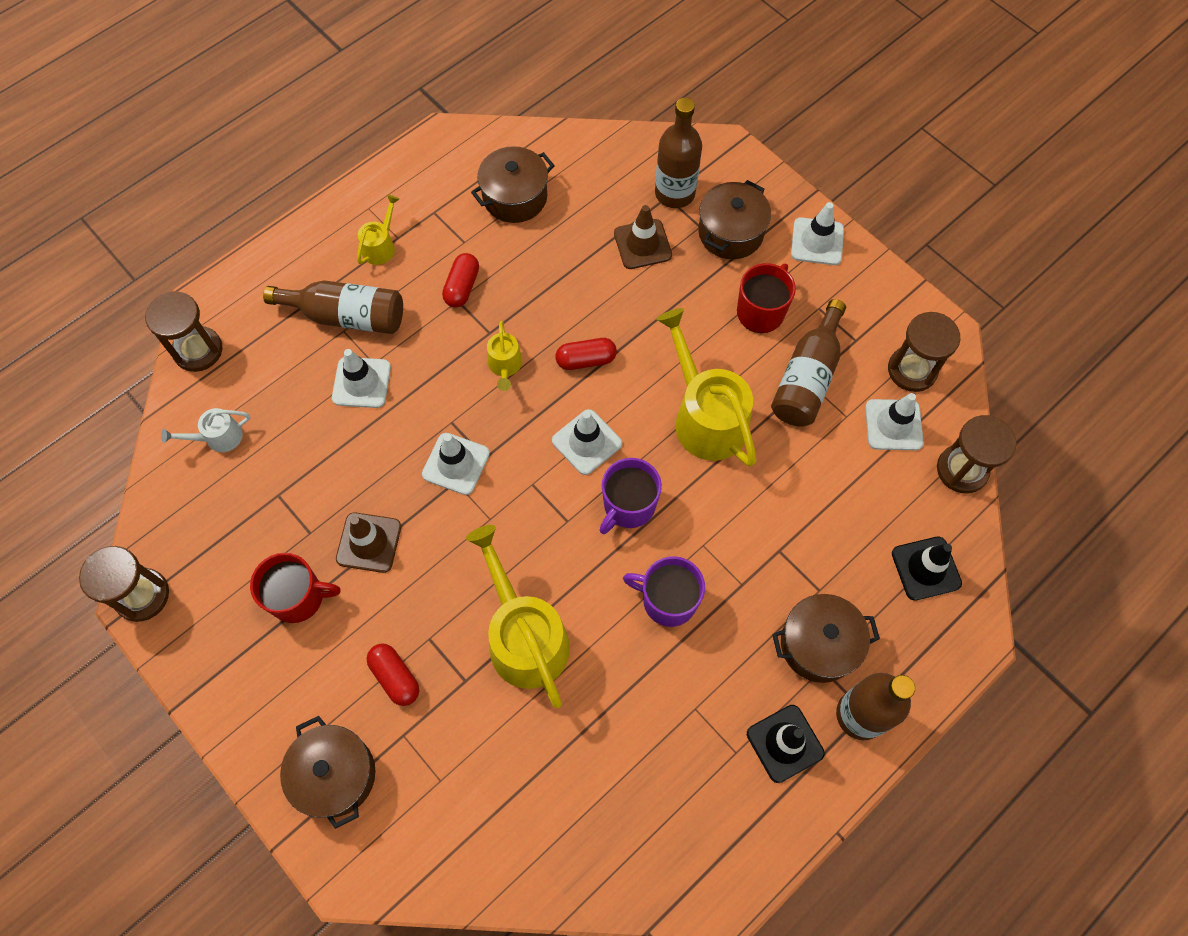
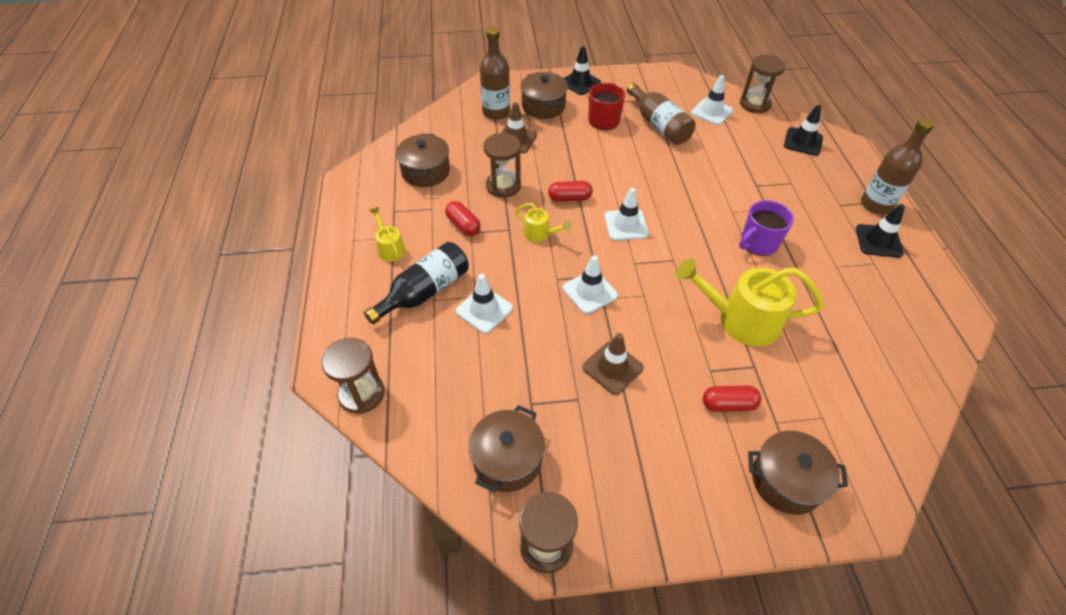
camera: 55 degrees left, 15 degrees down
white watering can [161,408,250,452] -> none
red mug [250,553,341,623] -> none
brown bottle [263,280,403,334] -> black bottle [364,242,469,324]
red capsule [556,338,617,370] -> red capsule turned 60 degrees clockwise [548,181,593,202]
purple mug [600,458,662,534] -> none
yellow watering can [656,308,756,467] -> none
brown pot [772,594,880,683] -> brown pot moved to [469,405,545,492]
white traffic cone [791,202,844,265] -> black traffic cone [564,46,601,95]
brown hourglass [888,312,960,392] -> brown hourglass moved to [484,133,521,198]

